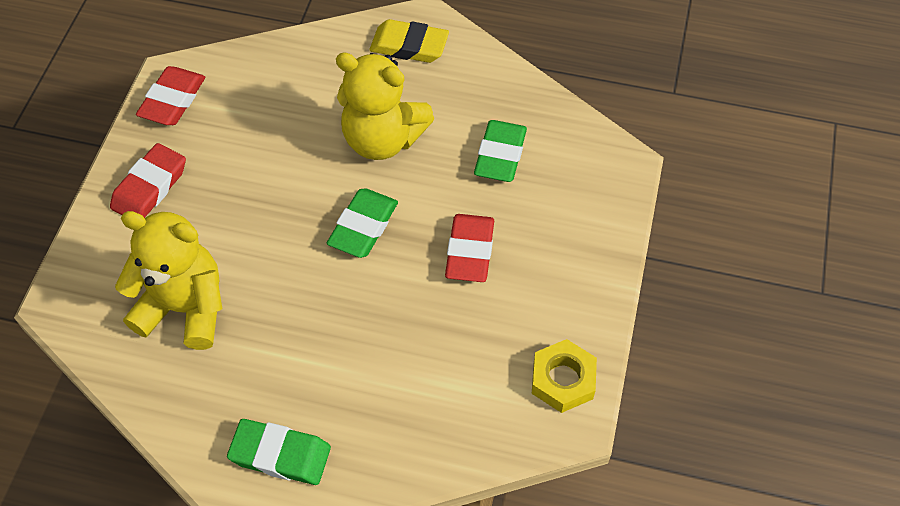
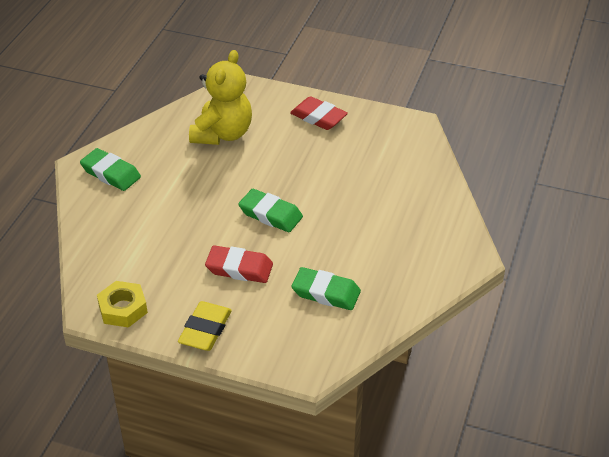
camera: 95 degrees right, 15 degrees down
red eraser [136,66,205,125] -> none
green eraser [227,419,331,485] -> green eraser turned 75 degrees counterclockwise [80,148,141,191]
yellow teddy bear [336,52,434,160] -> none
yellow eraser [369,19,449,63] -> yellow eraser moved to [178,301,232,351]

